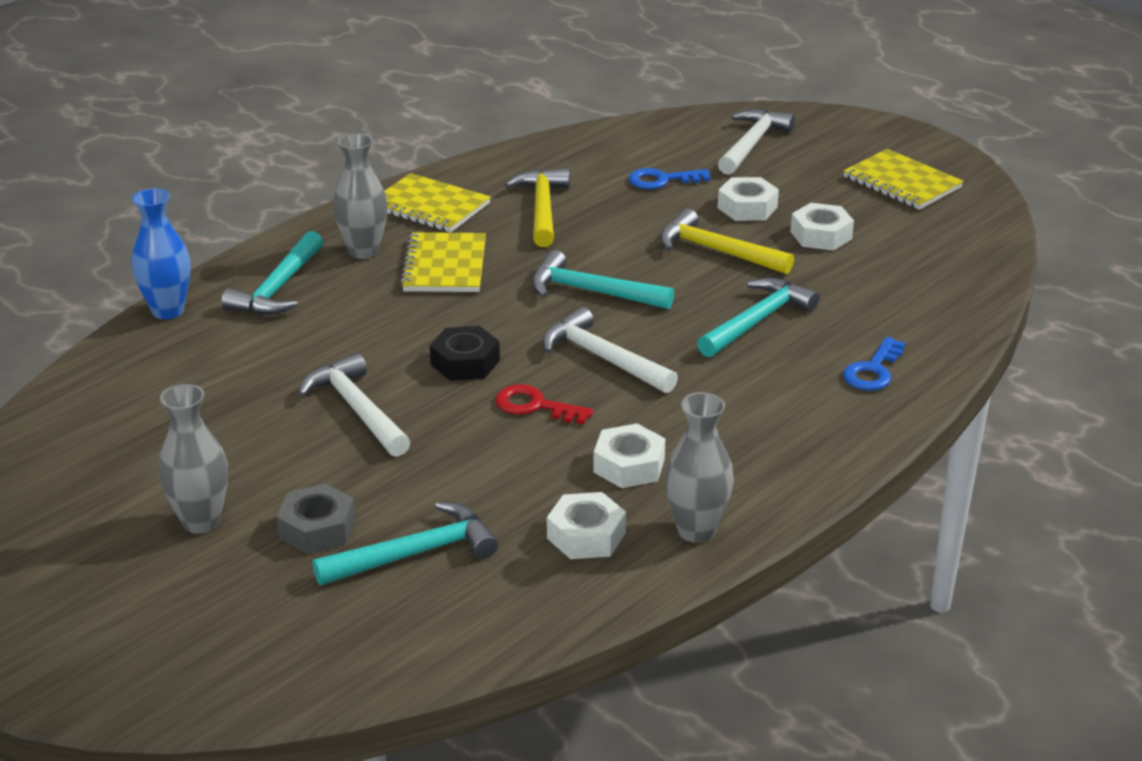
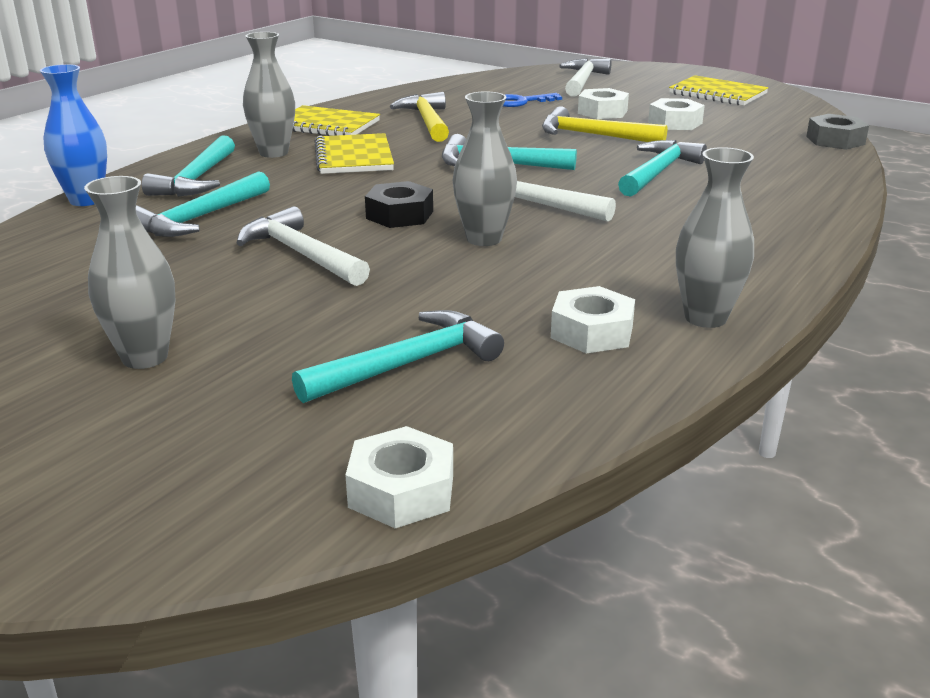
camera: 10 degrees left, 5 degrees down
grey nut [277,483,356,554] -> grey nut moved to [806,114,869,150]
red key [495,384,593,424] -> grey vase [453,91,517,246]
white nut [593,424,666,488] -> white nut moved to [345,426,453,528]
blue key [843,337,905,391] -> none
none -> turquoise hammer [136,171,270,237]

